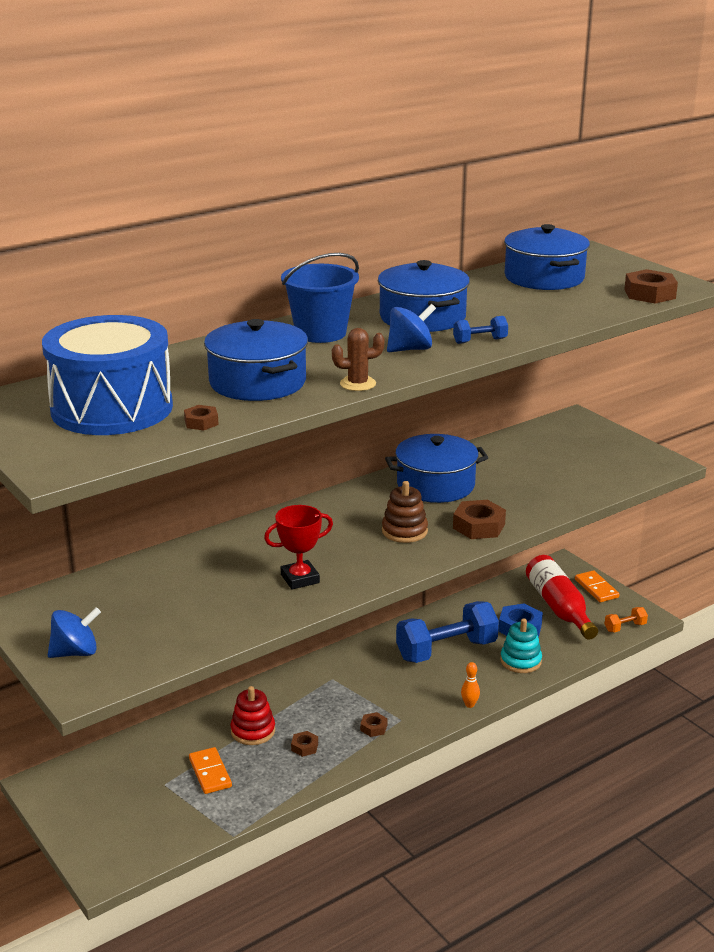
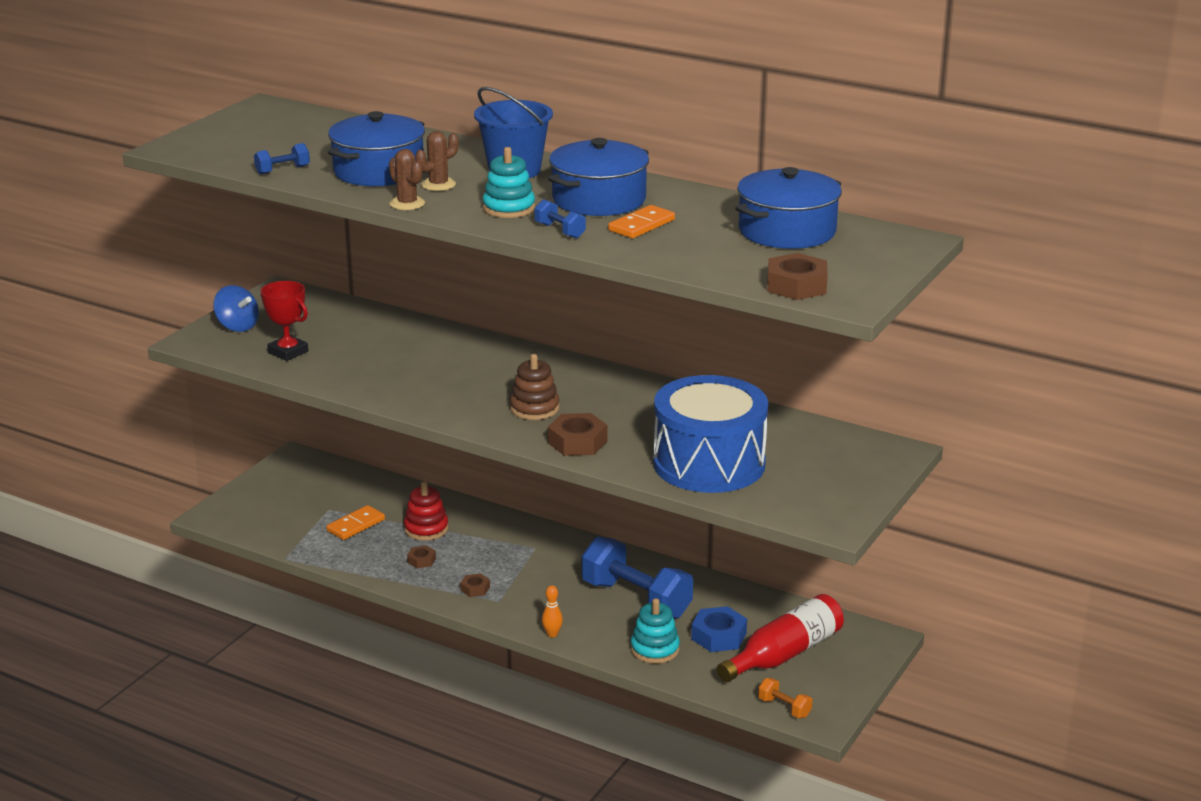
camera: 65 degrees right, 0 degrees up
blue drum [42,315,173,435] -> blue drum moved to [653,375,768,493]
brown nut [184,405,219,430] -> blue dumbbell [254,143,310,175]
red trophy [264,505,333,589] -> red trophy moved to [261,281,308,361]
blue pot [385,434,488,503] -> none
blue spinning top [387,304,436,352] -> turquoise stacking toy [483,147,535,218]
orange domino [575,570,619,602] -> orange domino moved to [608,205,675,238]
none -> brown cactus [415,131,458,191]

